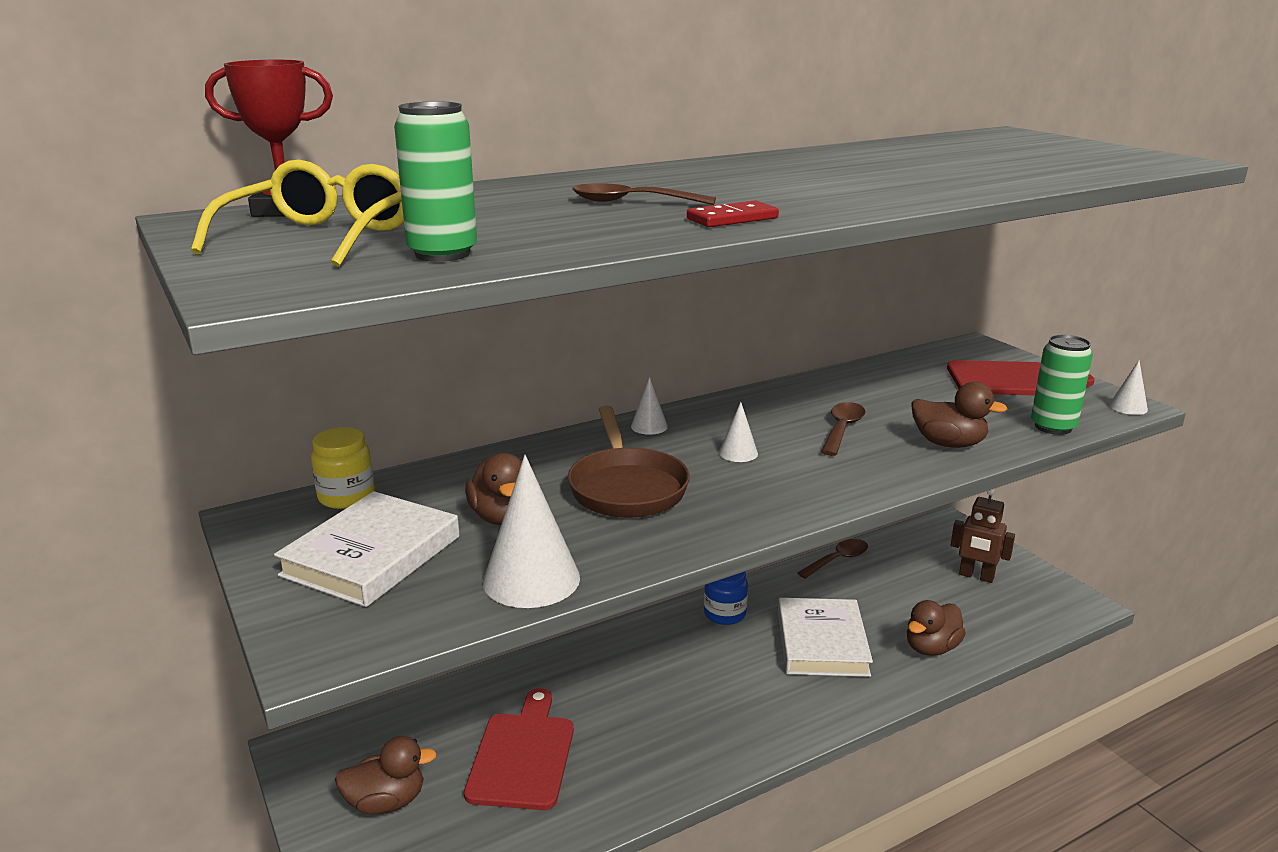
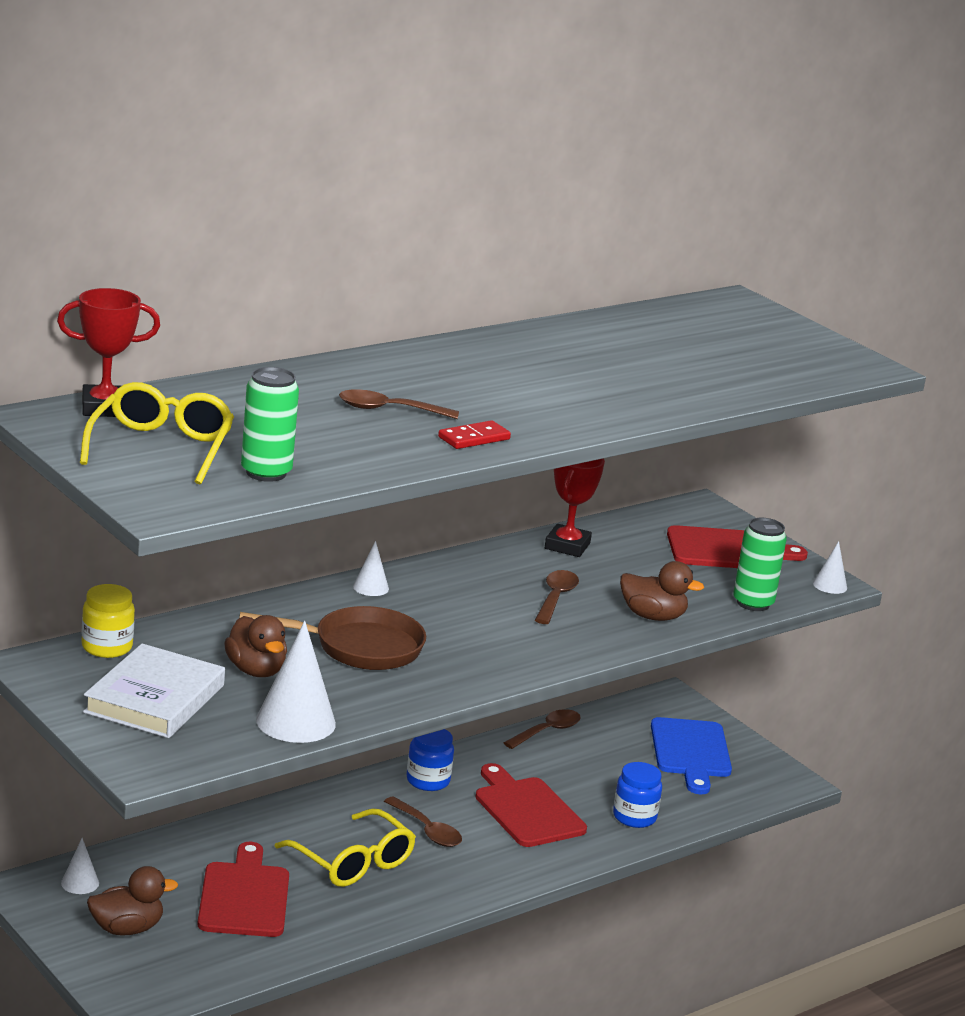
camera: 10 degrees left, 0 degrees up
brown pan [568,405,690,518] -> brown pan turned 75 degrees counterclockwise [239,606,426,670]
white cone [719,402,758,462] -> white cone moved to [61,838,99,894]
white book [778,598,873,677] -> red cutting board [475,763,587,847]
brown duck [907,600,966,656] -> blue jar [613,762,662,828]
brown robot [951,489,1015,583] -> blue cutting board [651,717,732,794]
none -> yellow glasses [274,808,416,887]
none -> brown spoon [384,796,462,847]
none -> red trophy [545,458,605,557]

